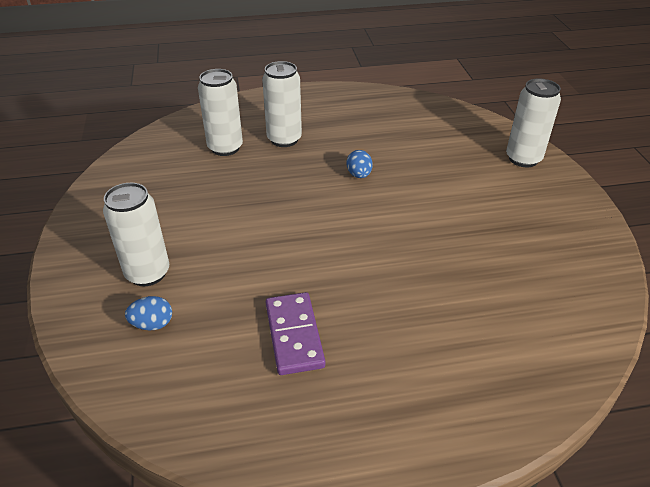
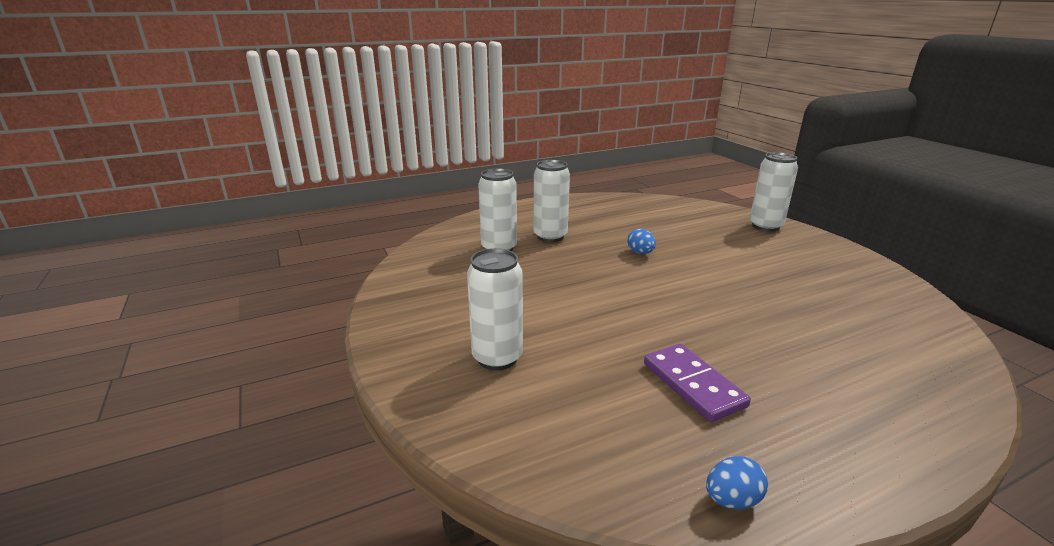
camera: 15 degrees left, 15 degrees down
blue egg [125,296,172,330] -> blue egg moved to [706,456,768,509]

